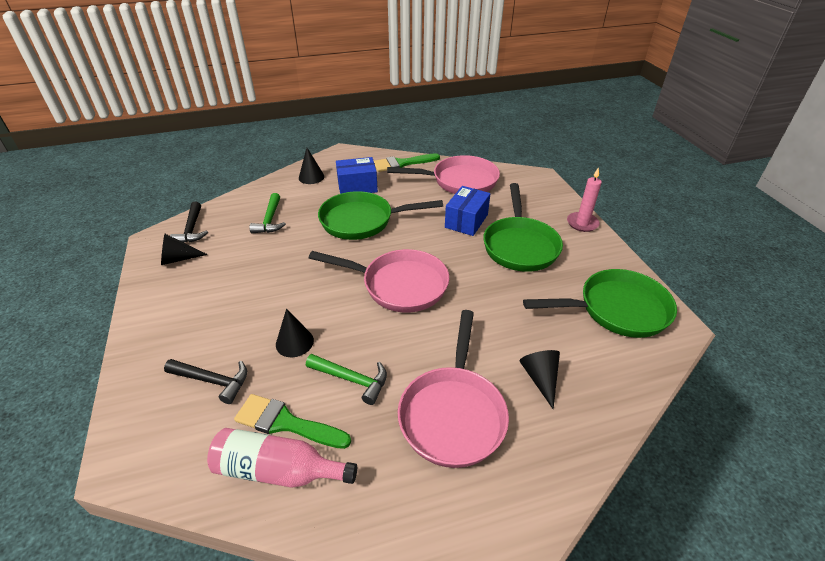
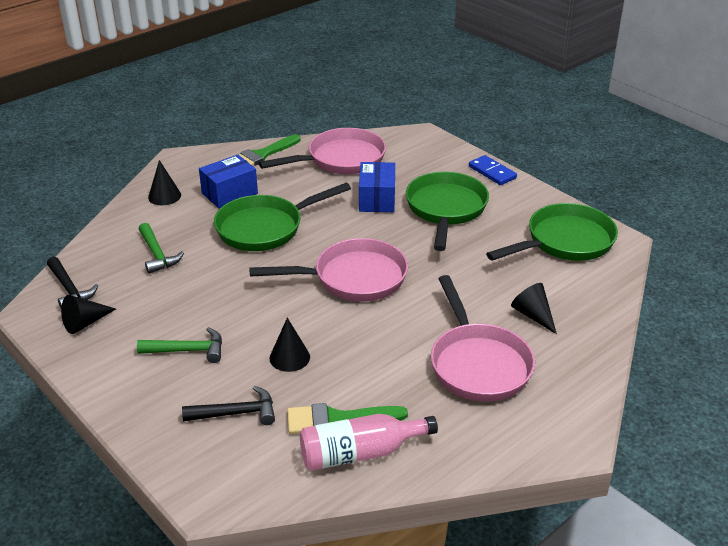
camera: 25 degrees left, 5 degrees down
green hammer [306,354,387,405] -> green hammer moved to [137,327,222,363]
green pan [483,183,563,272] -> green pan turned 150 degrees counterclockwise [406,172,489,251]
pink candle [567,167,602,232] -> blue domino [469,155,517,185]

